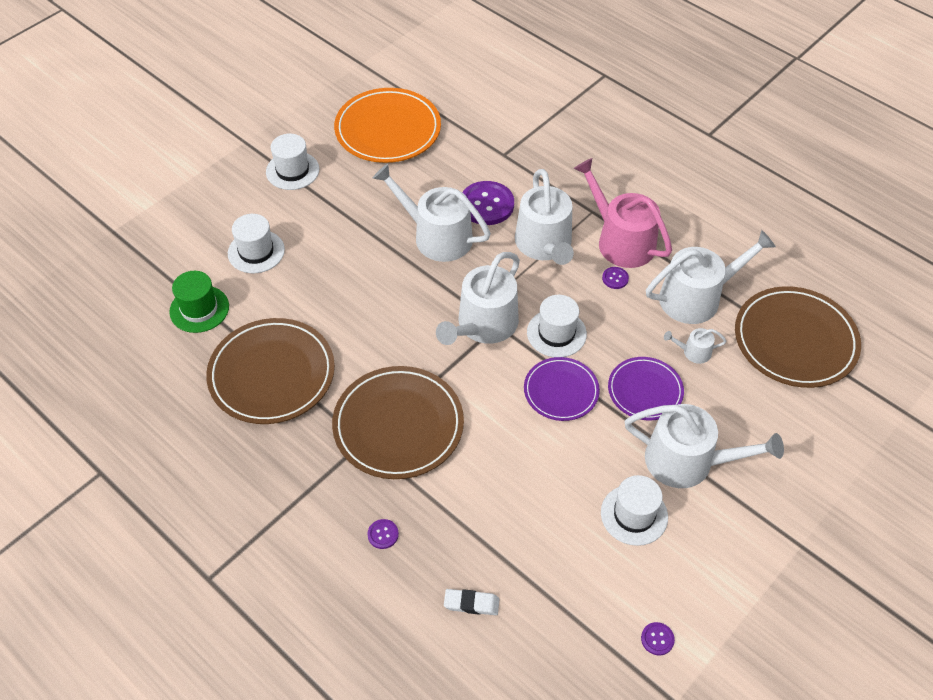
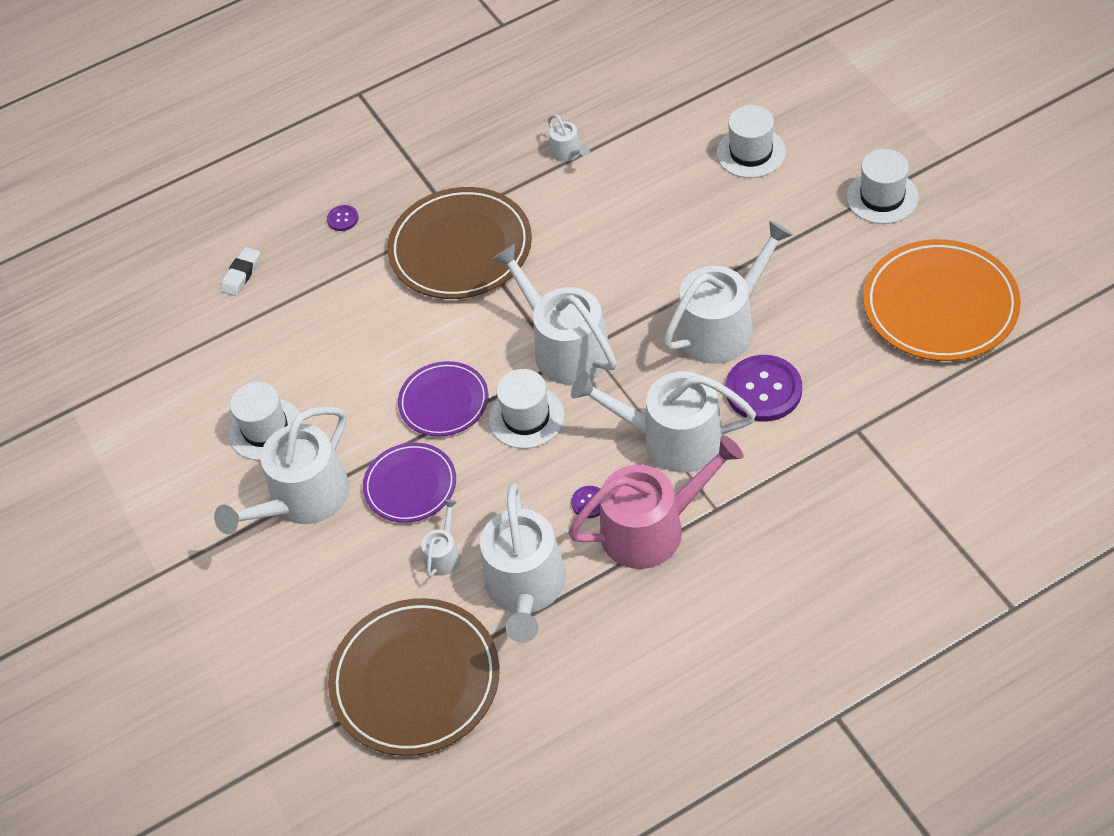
camera: 115 degrees right, 0 degrees up
green hat [169,271,229,333] -> none
brown plate [206,318,335,424] -> white watering can [548,114,590,162]
purple button [641,622,675,656] -> none

